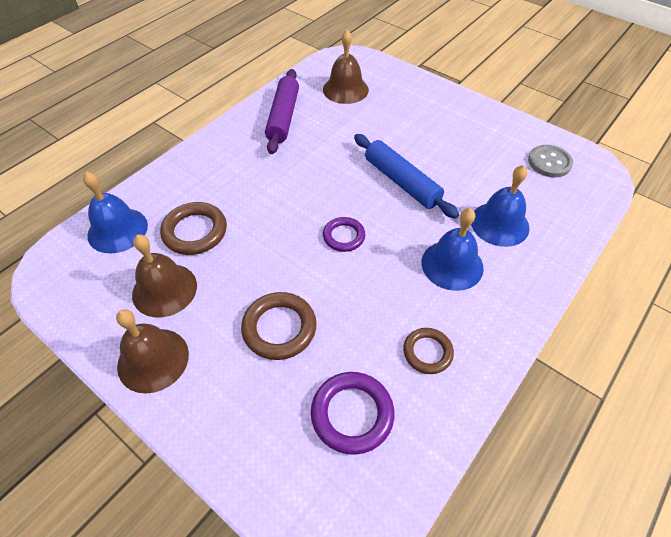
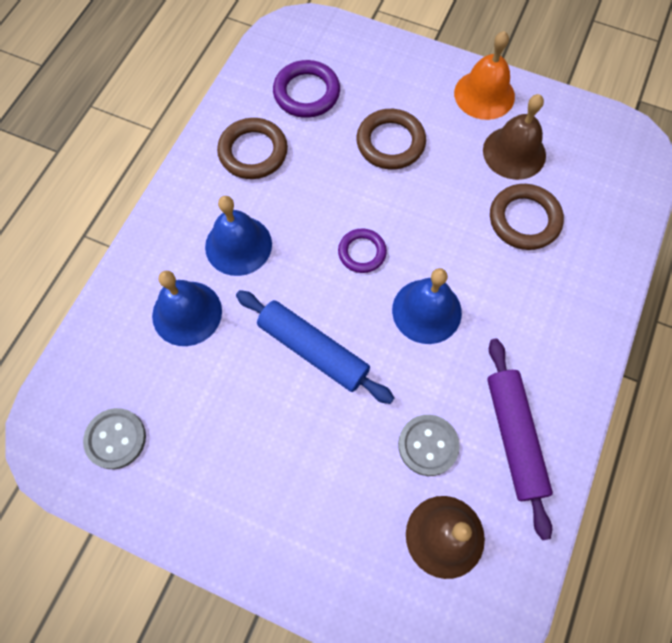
camera: 165 degrees right, 15 degrees up
blue bell [83,172,148,253] -> blue bell moved to [392,268,462,344]
brown bell [116,309,189,393] -> orange bell [454,31,515,120]
brown ring [403,328,454,374] -> brown ring [217,118,288,179], size x1.54
none -> grey button [398,415,460,476]

